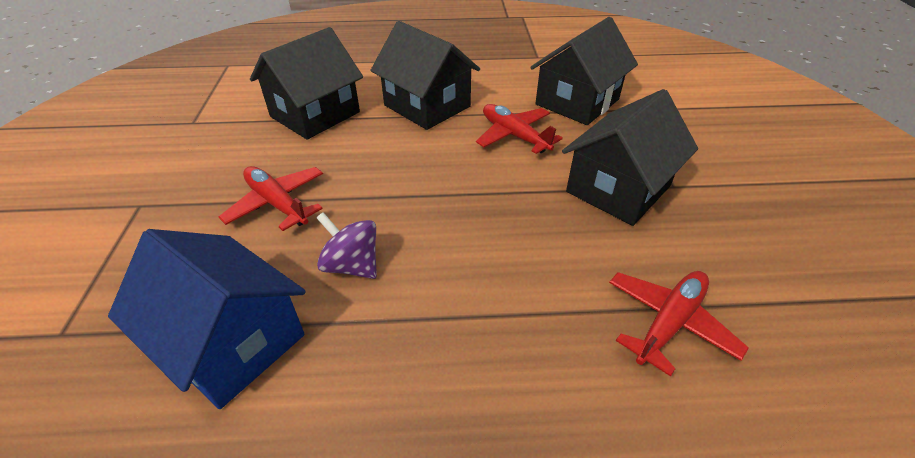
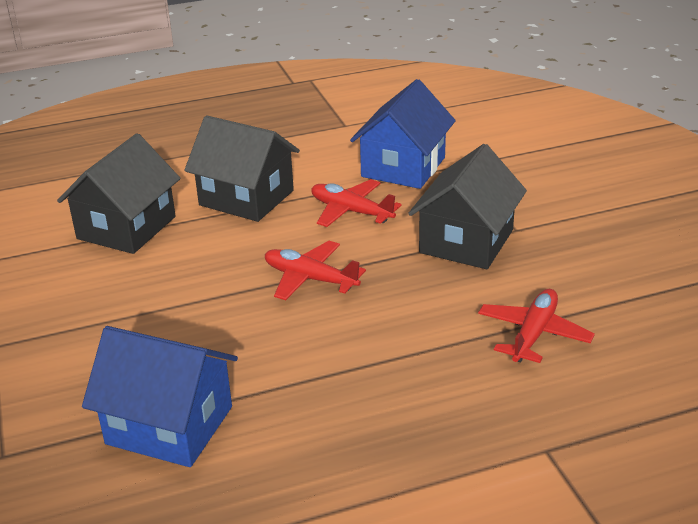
camera: 15 degrees left, 10 degrees down
red plane [219,166,323,231] -> red plane moved to [265,241,366,300]
purple spinning top [317,212,377,279] -> none
black house [530,17,638,125] -> blue house [350,79,456,189]

